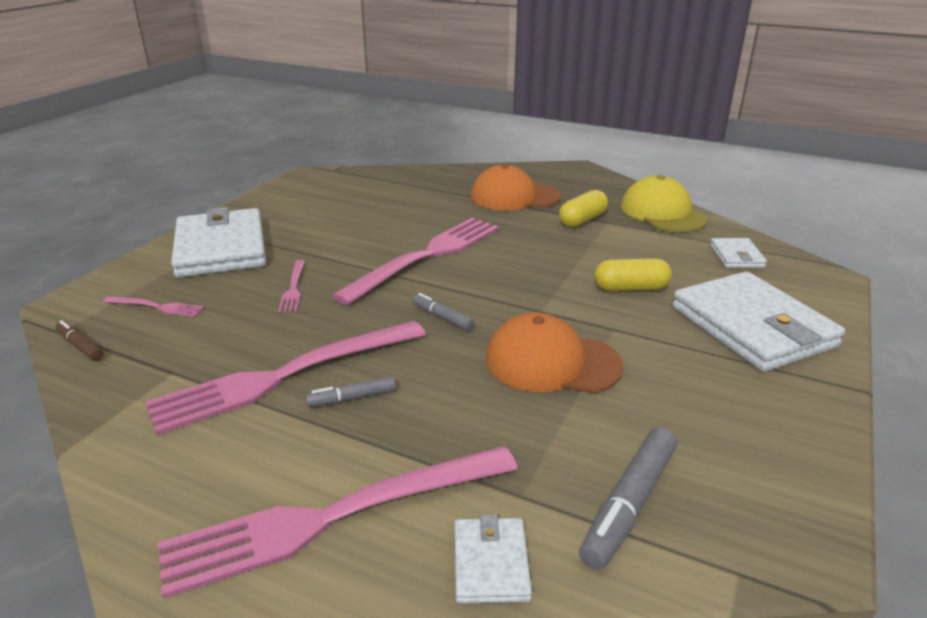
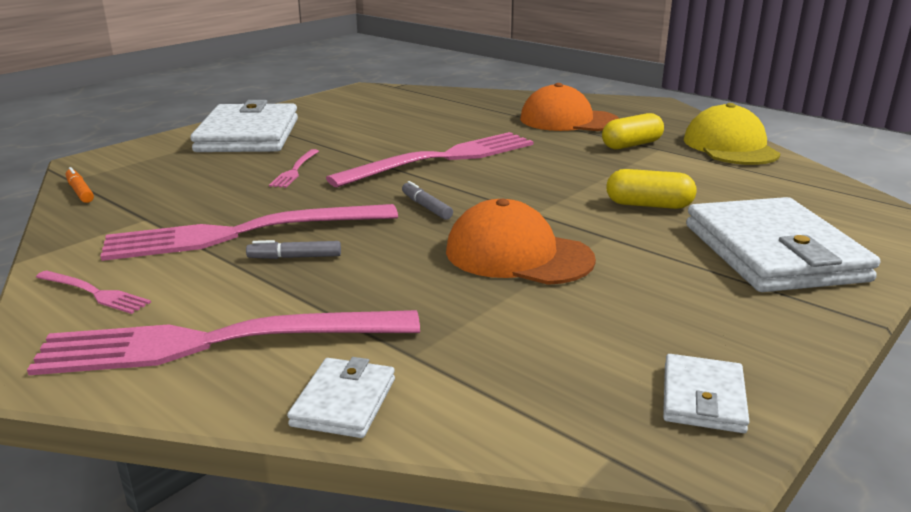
camera: 15 degrees right, 5 degrees down
brown marker [55,320,104,361] -> orange marker [65,167,94,203]
pink fork [103,296,204,317] -> pink fork moved to [36,271,151,314]
grey marker [579,427,677,570] -> none
white wallet [710,238,767,268] -> white wallet moved to [663,354,750,433]

